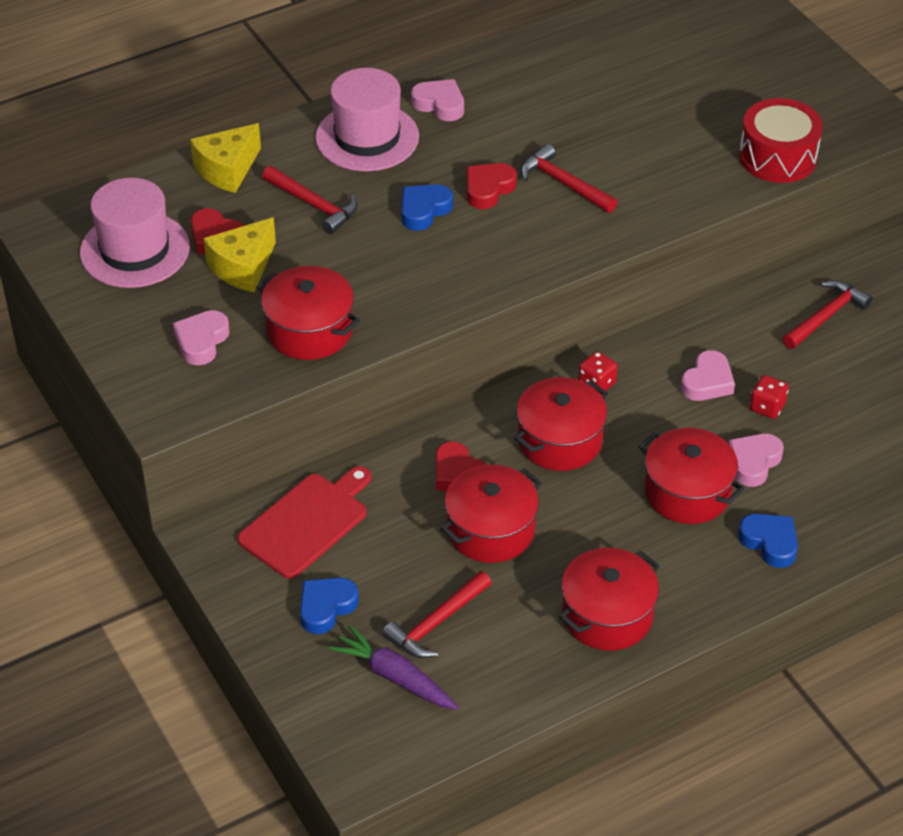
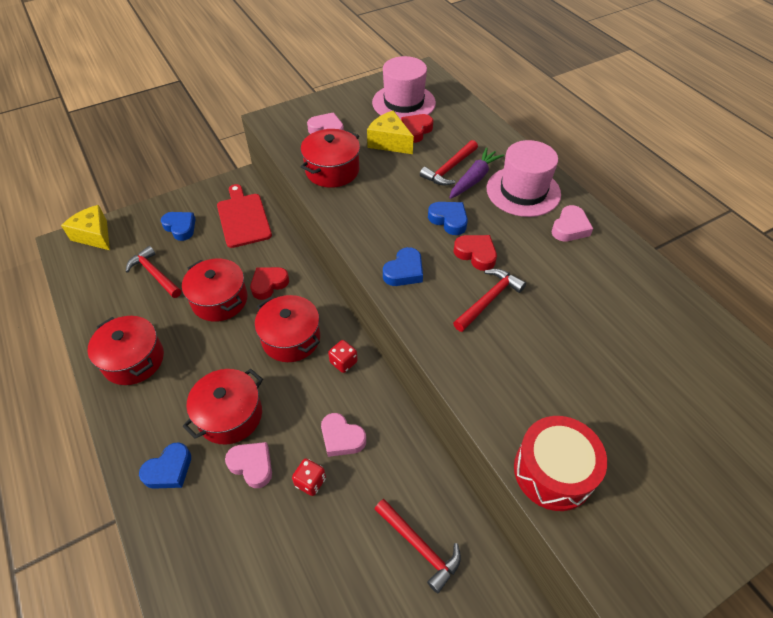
camera: 90 degrees right, 5 degrees up
yellow cheese [190,123,261,193] -> yellow cheese moved to [61,205,110,250]
red cutting board [237,466,371,579] -> red cutting board turned 150 degrees counterclockwise [217,184,272,248]
purple carrot [329,625,459,710] -> purple carrot moved to [449,147,504,199]
none -> blue heart [383,247,423,286]

